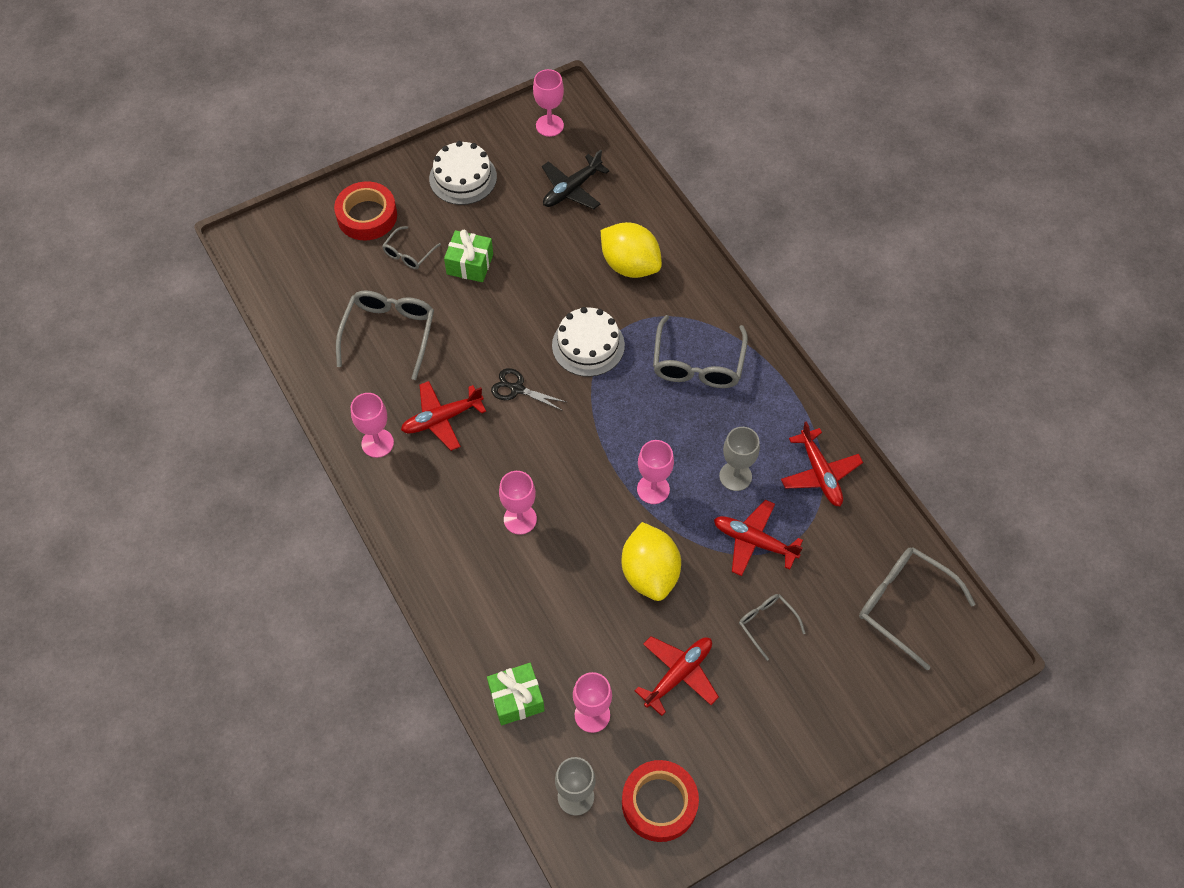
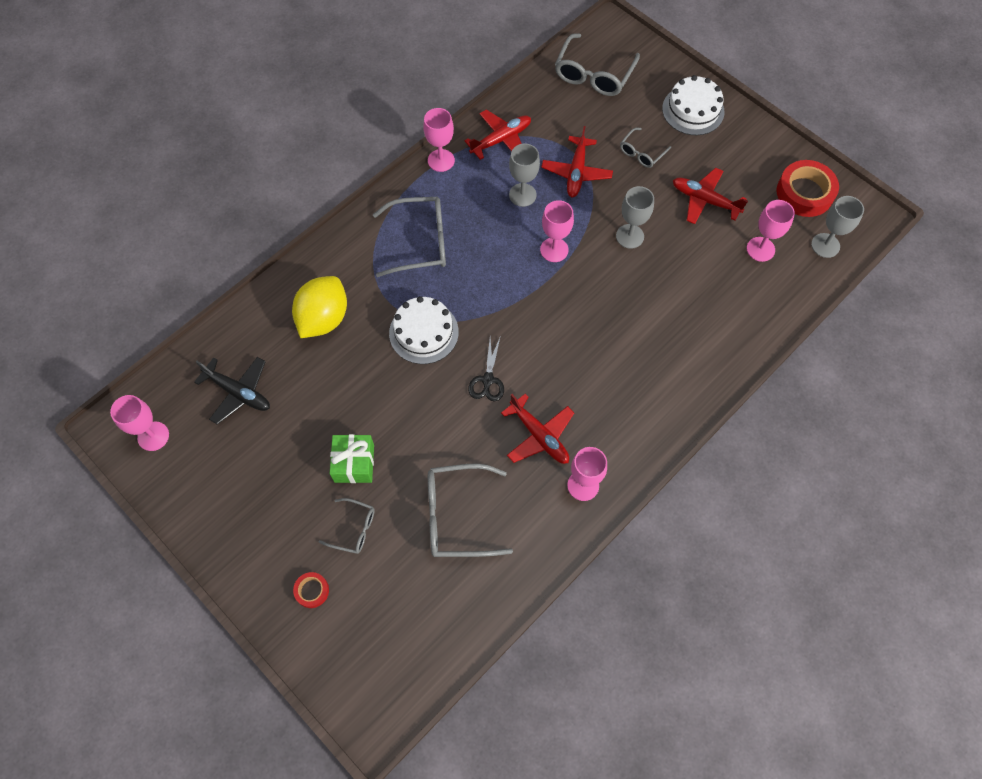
camera: 105 degrees left, 5 degrees up
red tape [334,181,397,240] -> red tape [293,572,329,608], size x0.49
white cake [429,141,497,205] -> white cake moved to [662,75,724,135]
green gift [487,663,545,726] -> none
pink goblet [499,471,537,535] -> pink goblet moved to [423,108,455,172]
yellow lemon [622,522,681,601] -> grey goblet [616,186,654,249]

